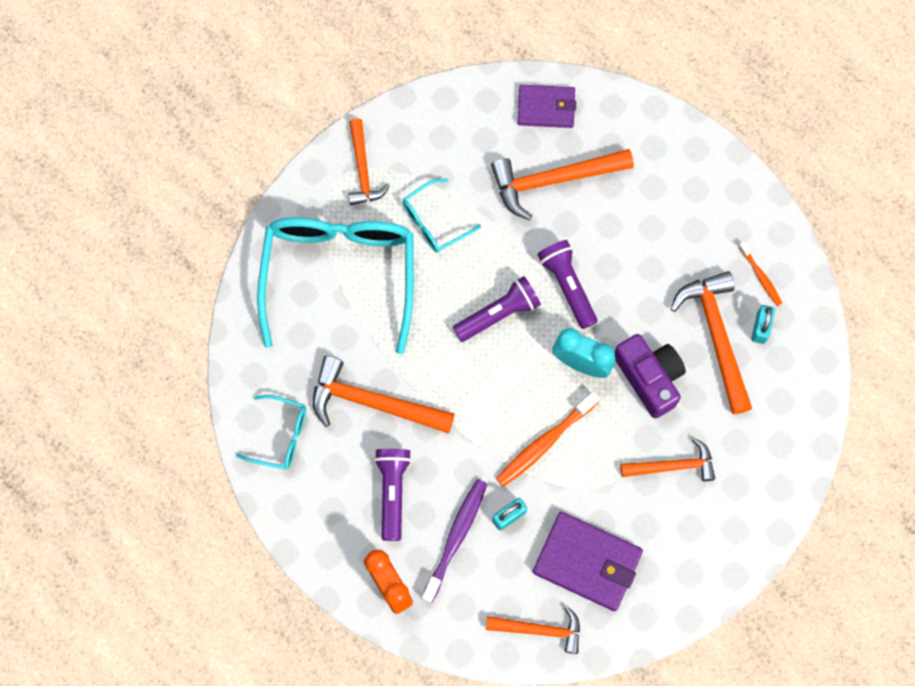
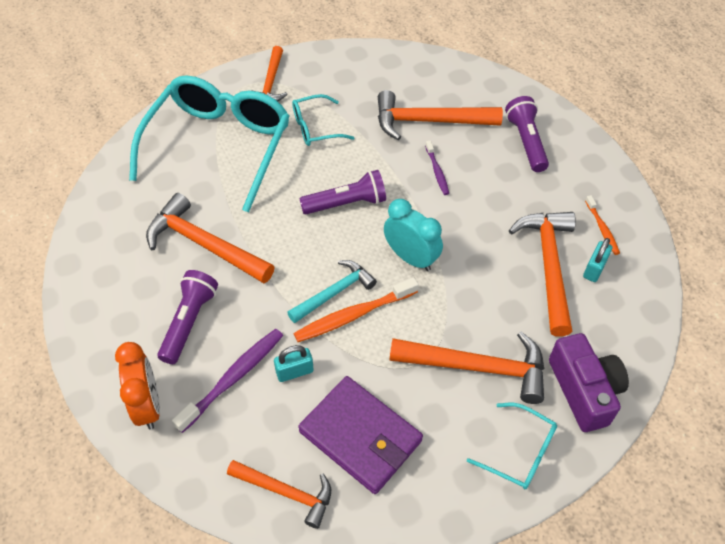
camera: 15 degrees right, 20 degrees down
turquoise glasses [236,395,306,469] -> turquoise glasses moved to [467,403,557,489]
purple wallet [518,85,576,128] -> none
purple flashlight [537,240,597,329] -> purple flashlight moved to [505,96,549,172]
purple camera [615,334,686,418] -> purple camera moved to [549,333,629,432]
orange hammer [621,438,715,481] -> orange hammer [389,332,544,404], size x1.57
none -> turquoise hammer [287,260,377,323]
none -> purple toothbrush [425,141,449,195]

